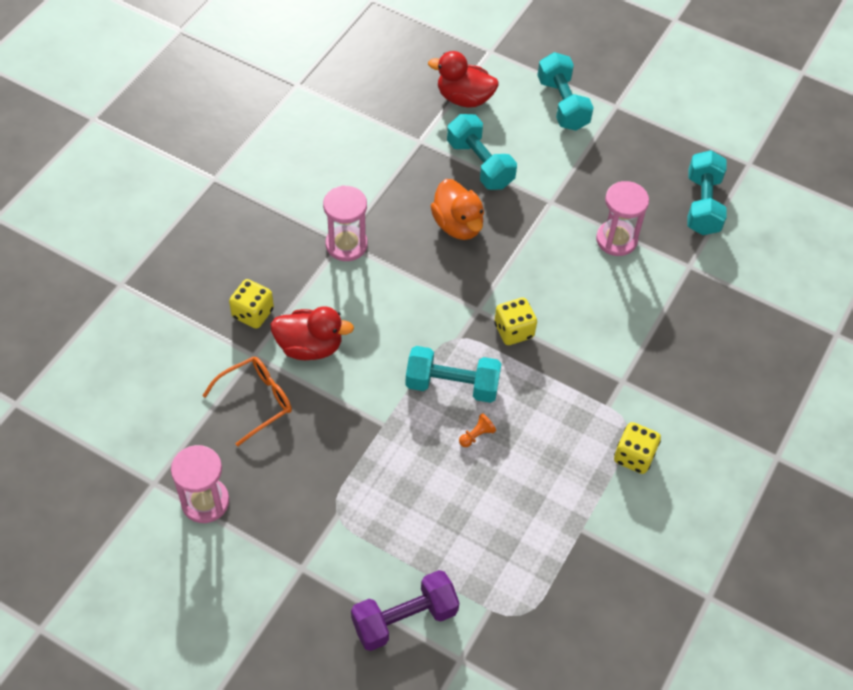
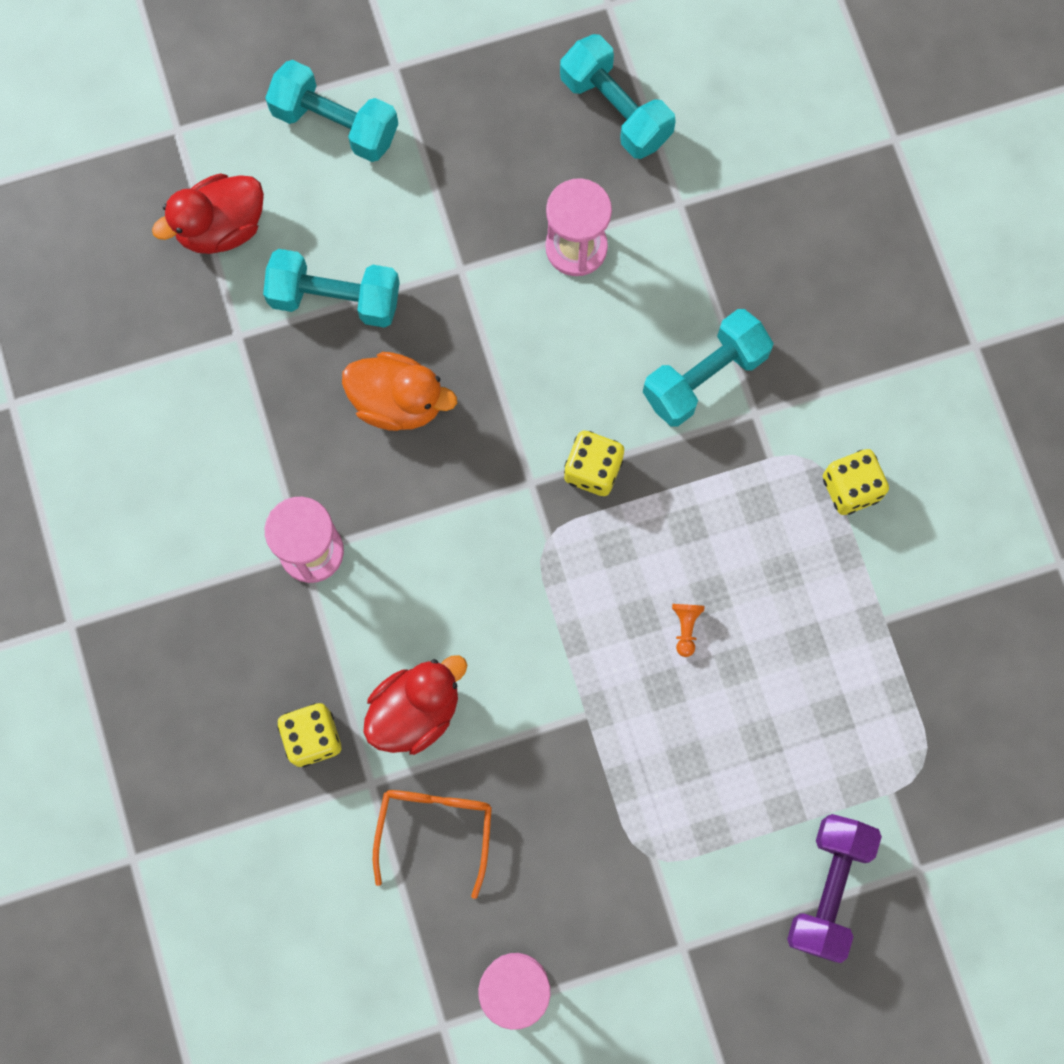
camera: 45 degrees left, 20 degrees up
turquoise dumbbell [405,346,502,403] -> turquoise dumbbell moved to [643,309,774,427]

